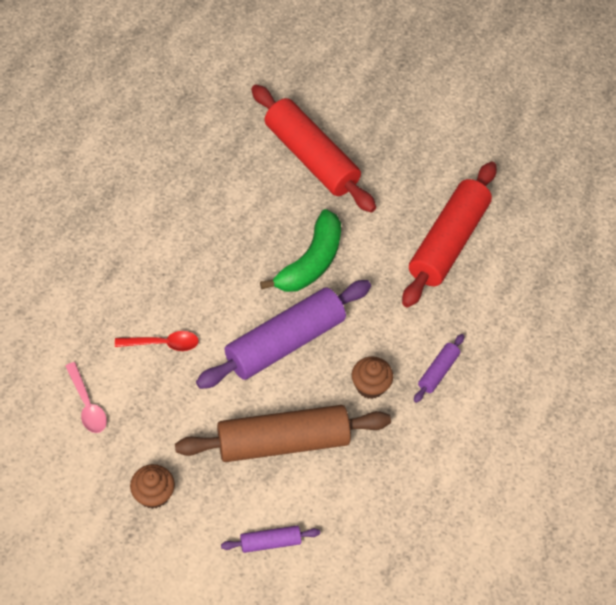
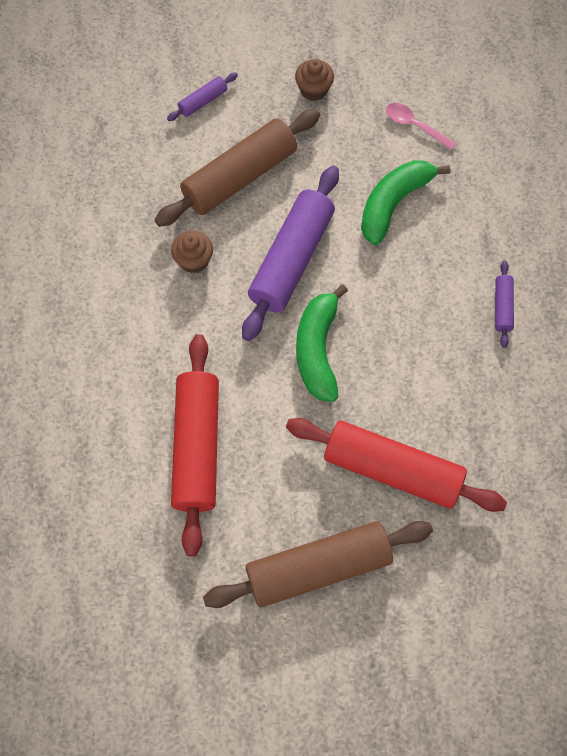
camera: 155 degrees right, 10 degrees up
red spoon [115,331,199,351] -> green banana [361,160,450,245]
purple rolling pin [414,334,464,403] -> purple rolling pin moved to [495,261,514,348]
none -> brown rolling pin [203,521,433,608]

